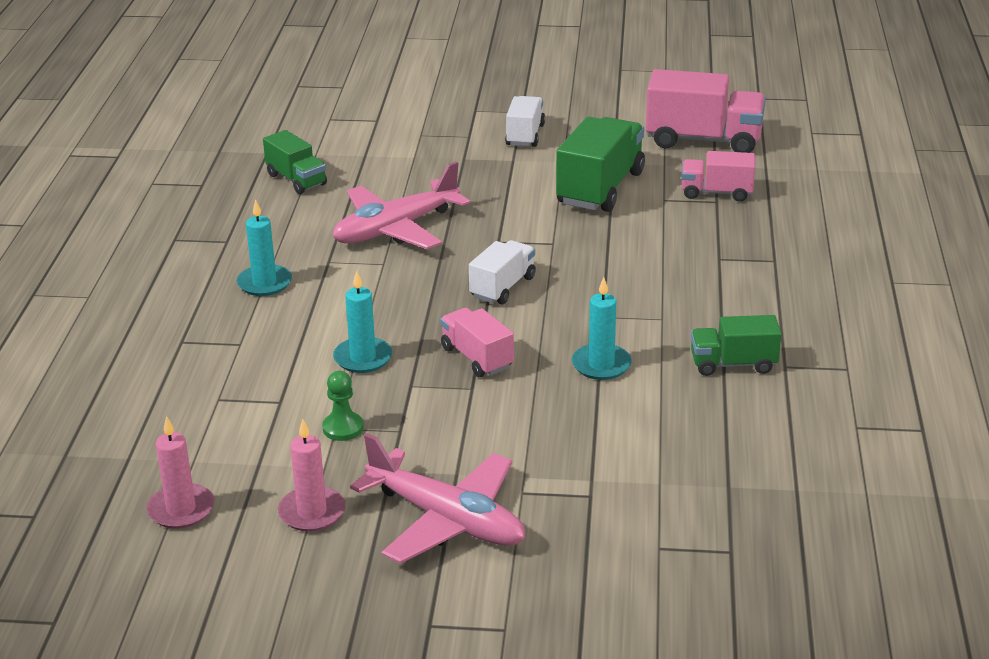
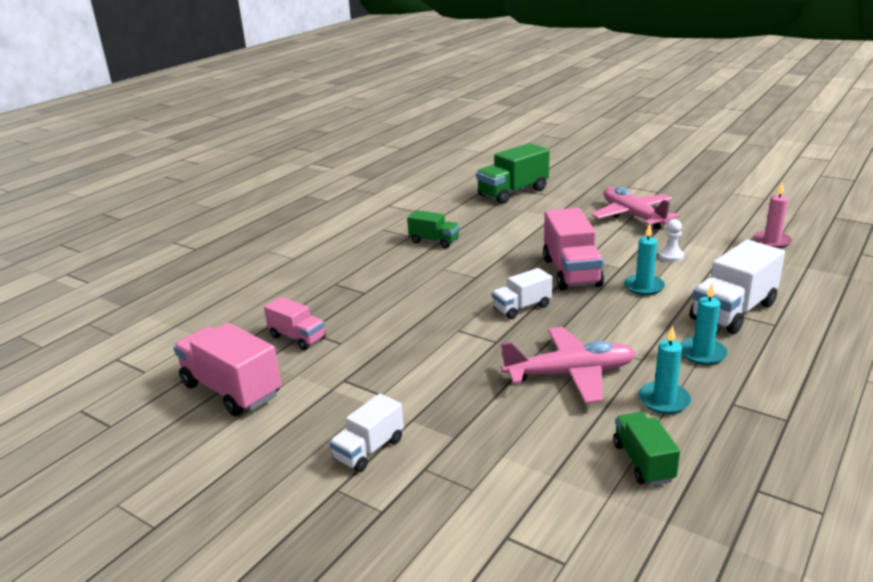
camera: 150 degrees left, 5 degrees down
pink candle [278,419,345,532] -> none
green pawn [322,371,364,441] -> white pawn [659,219,684,262]
pink truck [440,308,514,377] -> pink truck [543,208,604,290], size x1.69
green truck [556,117,645,212] -> green truck moved to [476,143,549,204]
turquoise candle [572,277,632,380] -> turquoise candle moved to [639,326,691,414]
none -> white truck [690,240,785,334]

